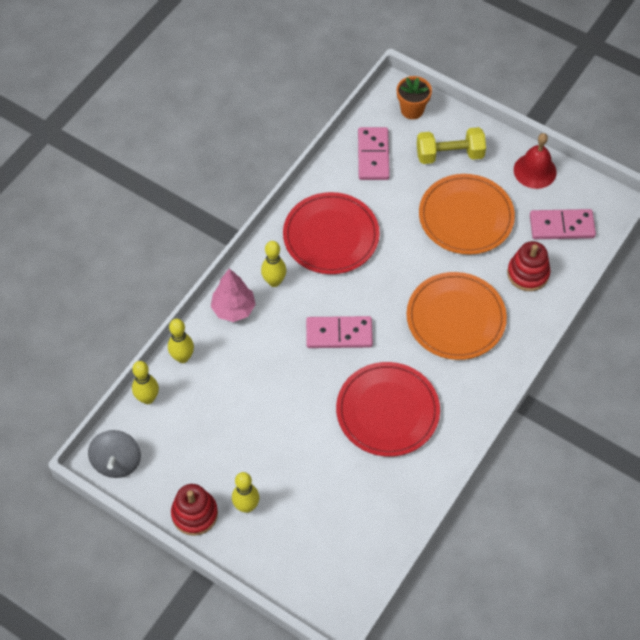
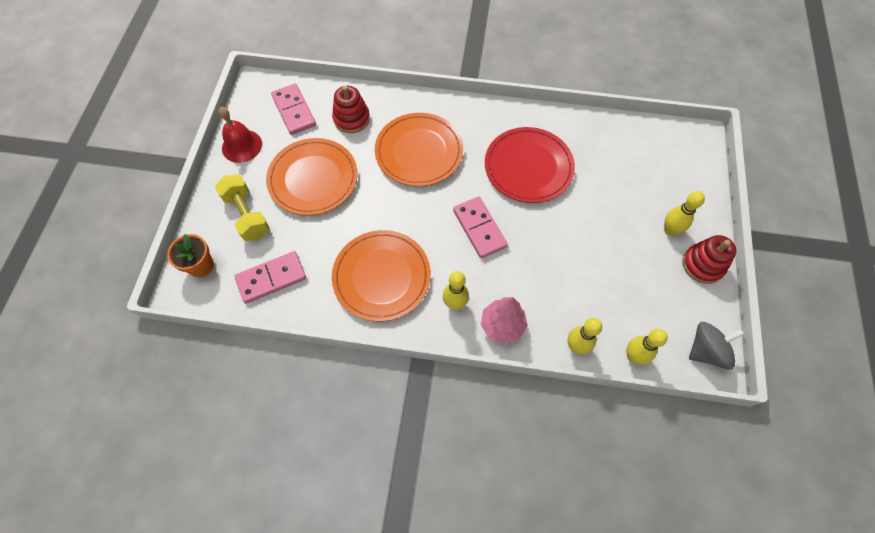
camera: 115 degrees left, 5 degrees up
red plate [283,192,380,274] -> orange plate [332,230,431,322]

